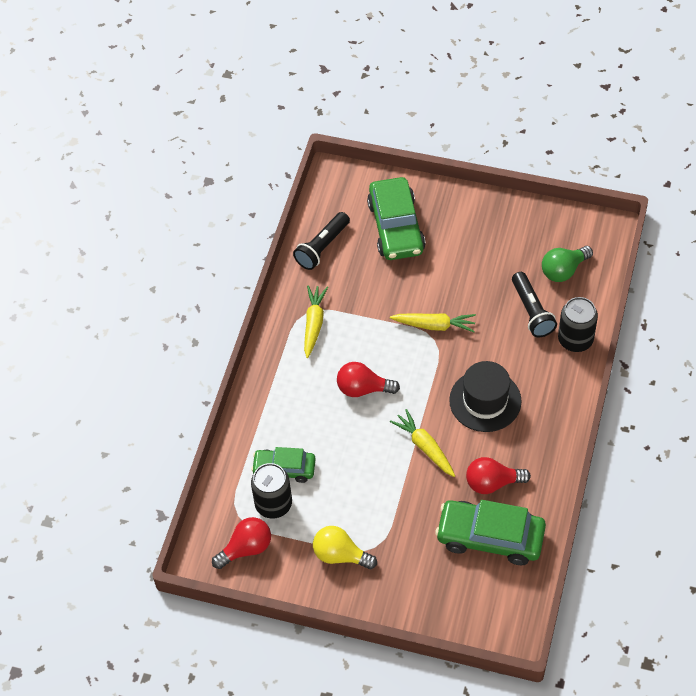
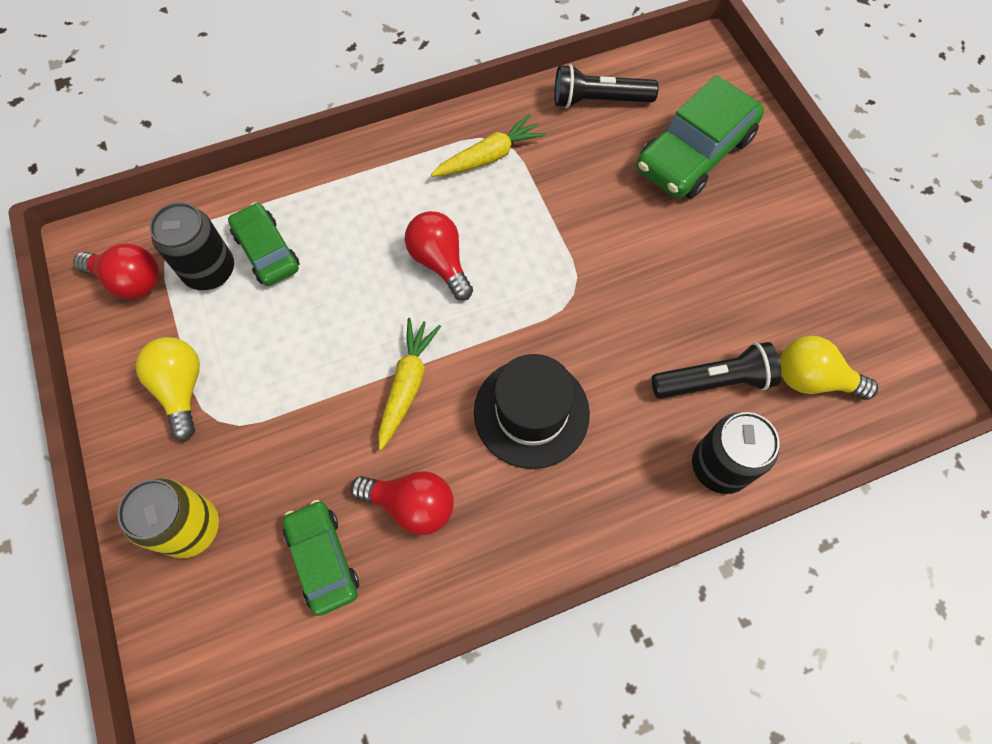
camera: 50 degrees right, 10 degrees up
yellow carrot [390,313,476,332] -> none
green car [435,500,546,565] -> green car [283,500,359,616], size x0.61
red light bulb [466,457,531,494] -> red light bulb turned 150 degrees clockwise [350,471,454,535]
black flashlight [512,272,557,337] -> black flashlight turned 135 degrees counterclockwise [652,342,782,399]
green light bulb [542,246,593,282] -> yellow light bulb [780,336,878,400]
none -> yellow can [117,478,219,559]

